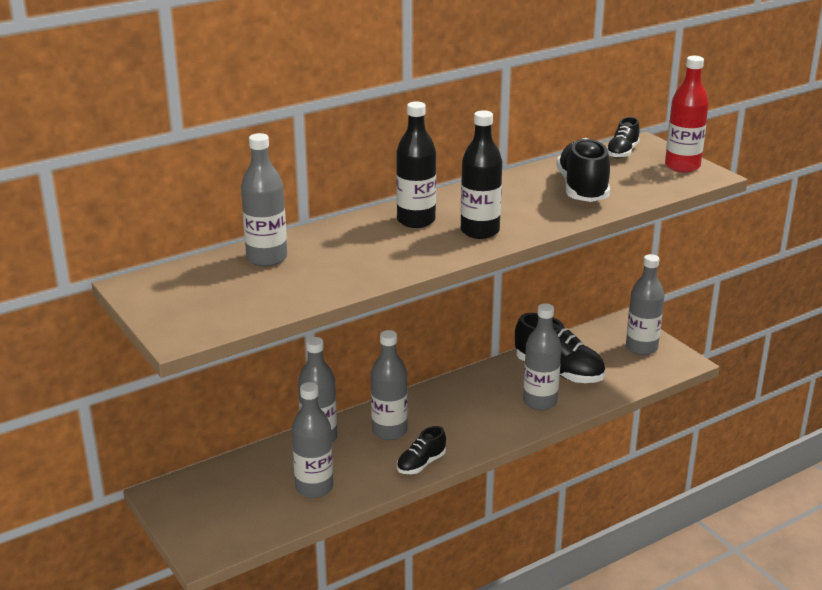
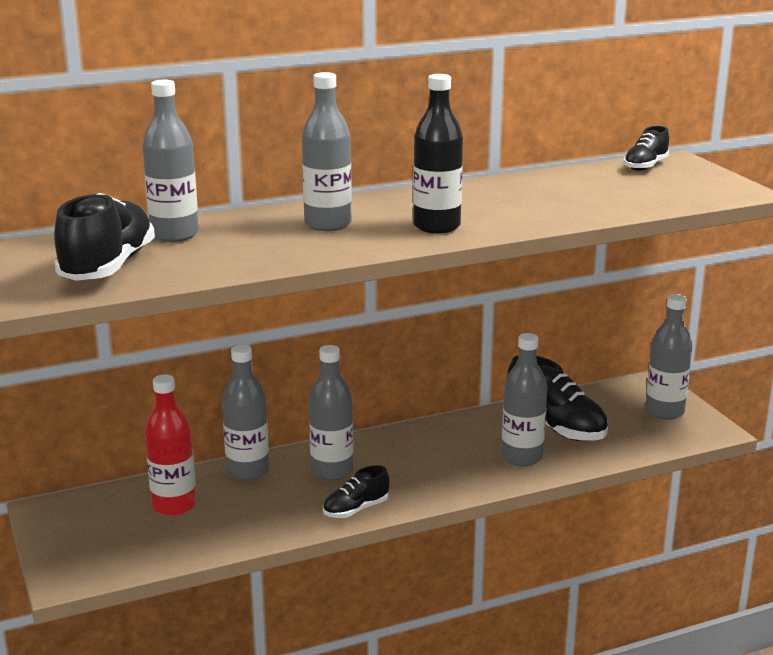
camera: 10 degrees right, 5 degrees down
grey bottle [292,382,333,498] -> grey bottle moved to [302,72,352,231]
black bottle [396,101,436,228] -> none
black shoe [557,138,610,202] -> black shoe moved to [54,193,155,281]
red bottle [665,56,709,173] -> red bottle moved to [145,374,197,516]

